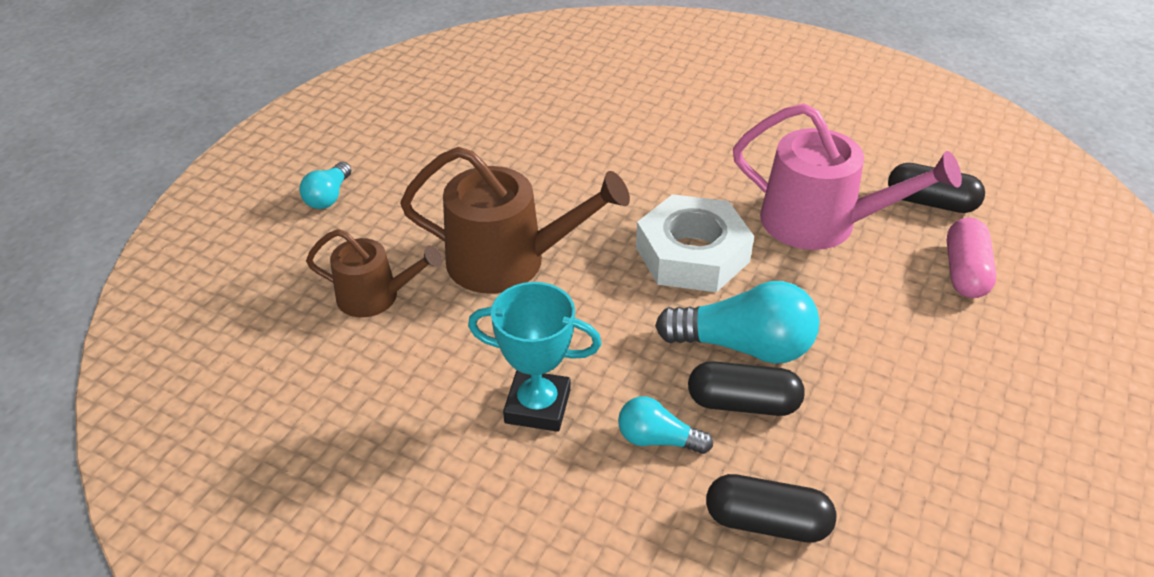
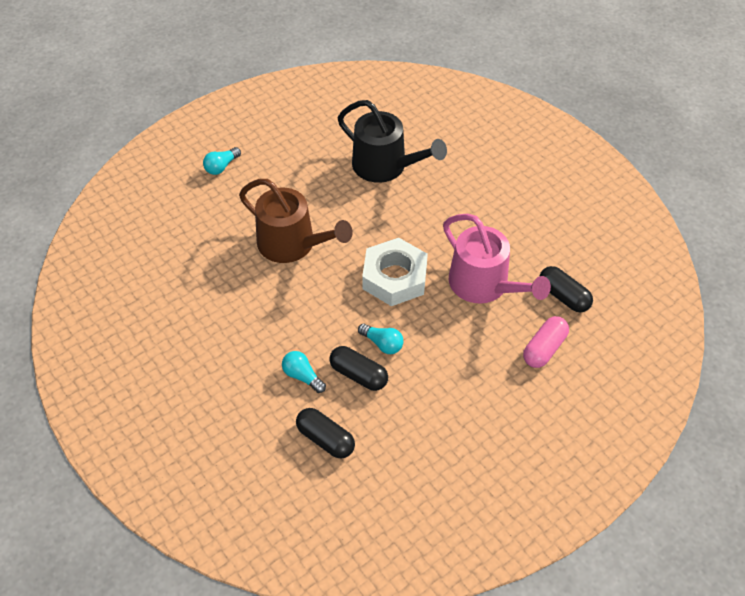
camera: 25 degrees right, 10 degrees up
brown watering can [306,229,443,318] -> none
turquoise trophy [468,282,602,432] -> none
turquoise light bulb [655,281,820,364] -> turquoise light bulb [358,324,404,354], size x0.56
none -> black watering can [338,100,447,183]

